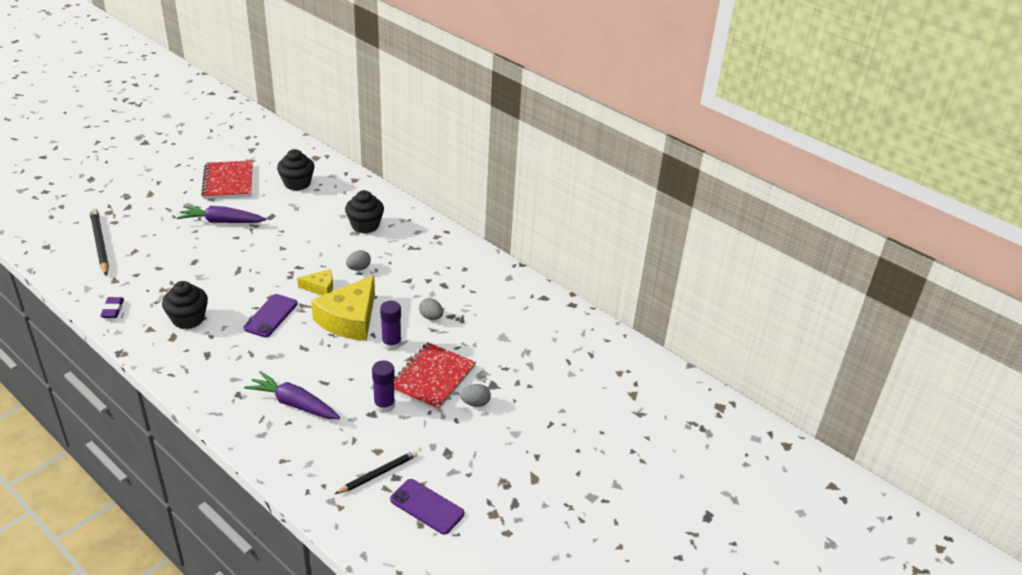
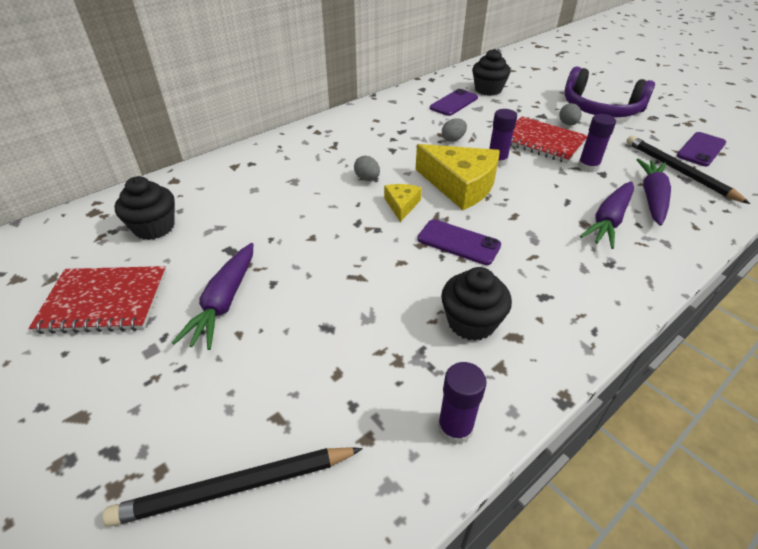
camera: 80 degrees left, 5 degrees up
purple eraser [100,297,124,318] -> purple glue stick [437,362,487,445]
black pencil [335,450,418,494] -> black pencil [627,136,750,204], size x1.54
black cupcake [345,190,384,234] -> black cupcake moved to [472,49,511,96]
none -> purple phone [430,89,478,116]
none -> purple headphones [564,66,655,117]
none -> purple carrot [636,159,671,226]

